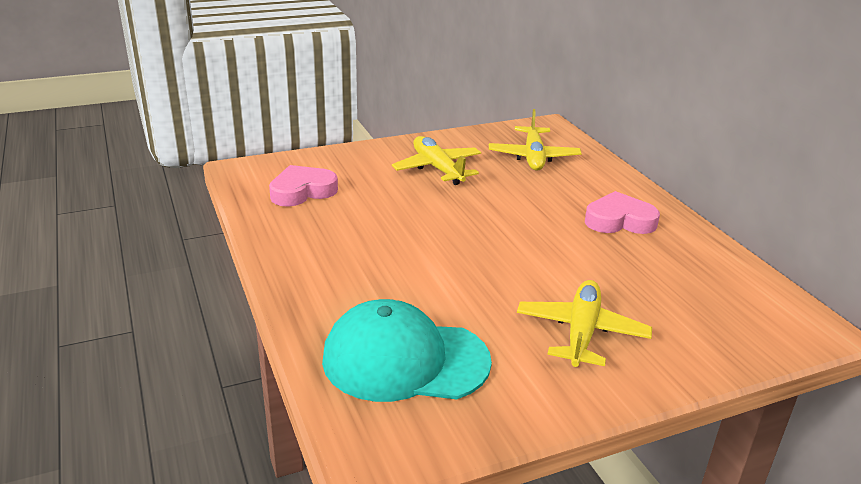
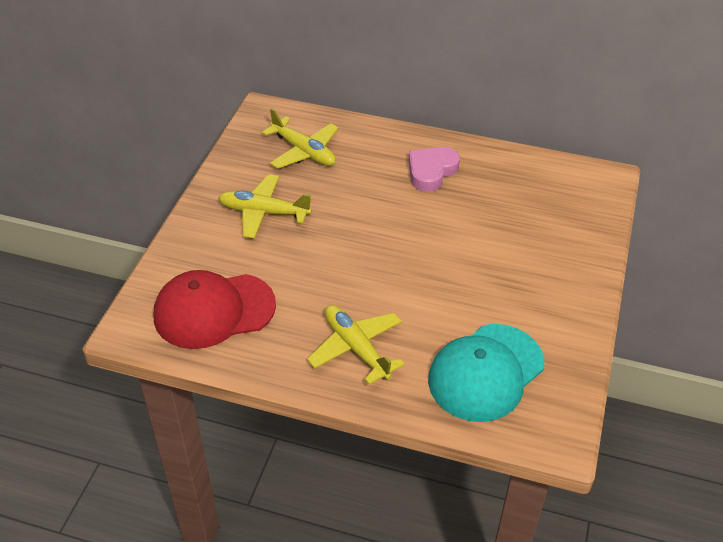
camera: 50 degrees left, 15 degrees up
pink heart [269,165,338,207] -> red cap [154,270,276,349]
yellow plane [517,280,652,367] -> yellow plane moved to [307,305,405,384]

